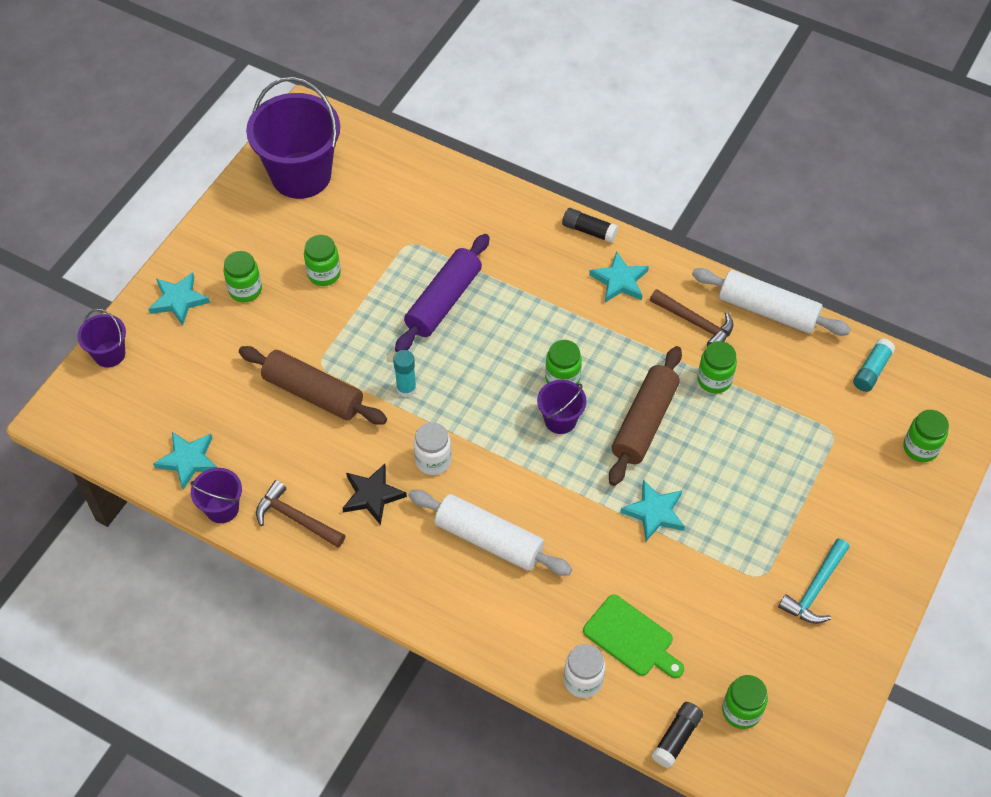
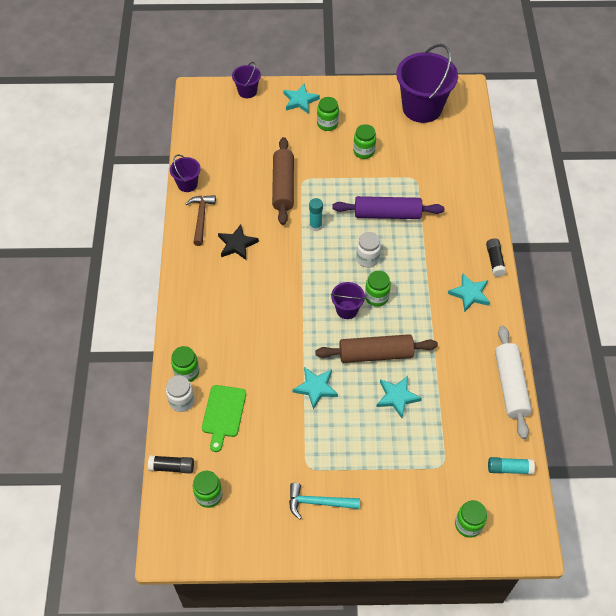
camera: 60 degrees right, 0 degrees up
turquoise star [153,432,218,489] -> turquoise star moved to [376,376,422,418]
white rolling pin [408,490,572,576] -> none
white jar [414,422,452,475] -> white jar moved to [356,232,381,268]
brown hammer [650,289,734,346] -> none
green jar [697,341,737,393] -> green jar moved to [171,346,199,382]

